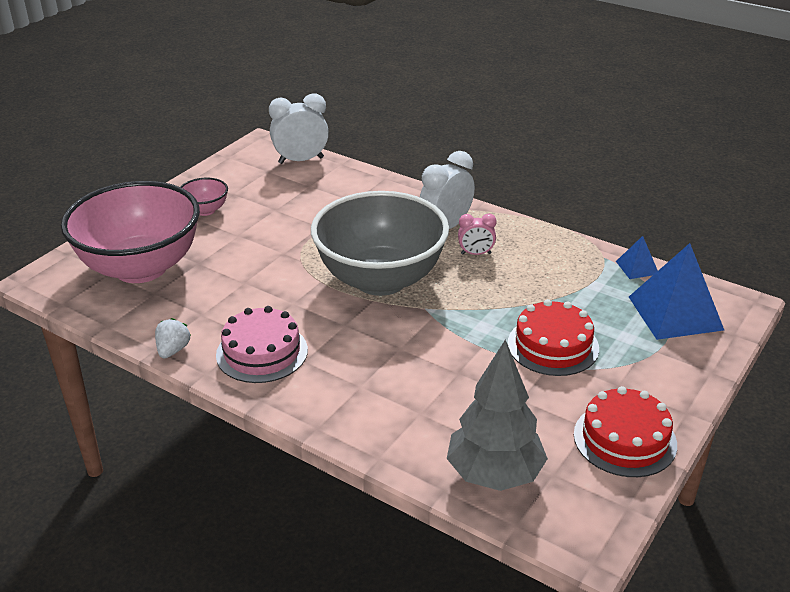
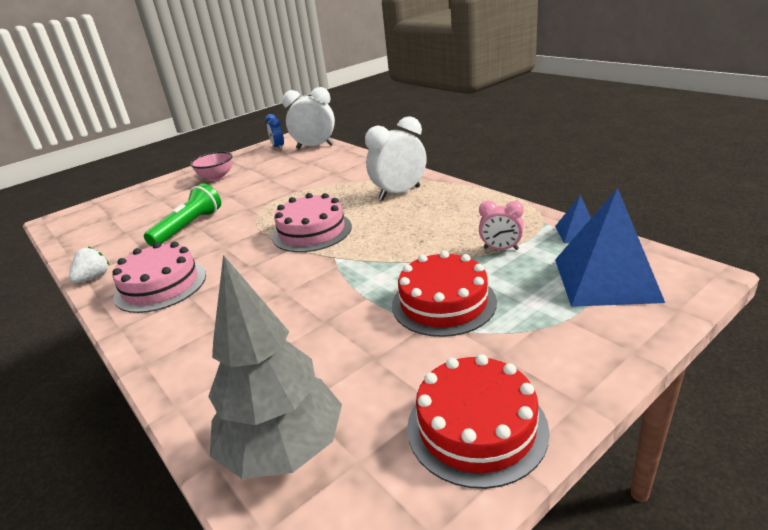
camera: 20 degrees right, 5 degrees down
pink bowl [61,181,200,283] -> none
grey bowl [311,191,449,296] -> pink cake [272,193,352,252]
pink clock [458,213,497,255] -> pink clock moved to [479,201,524,250]
none -> green flashlight [144,183,221,246]
none -> blue clock [265,114,284,150]

